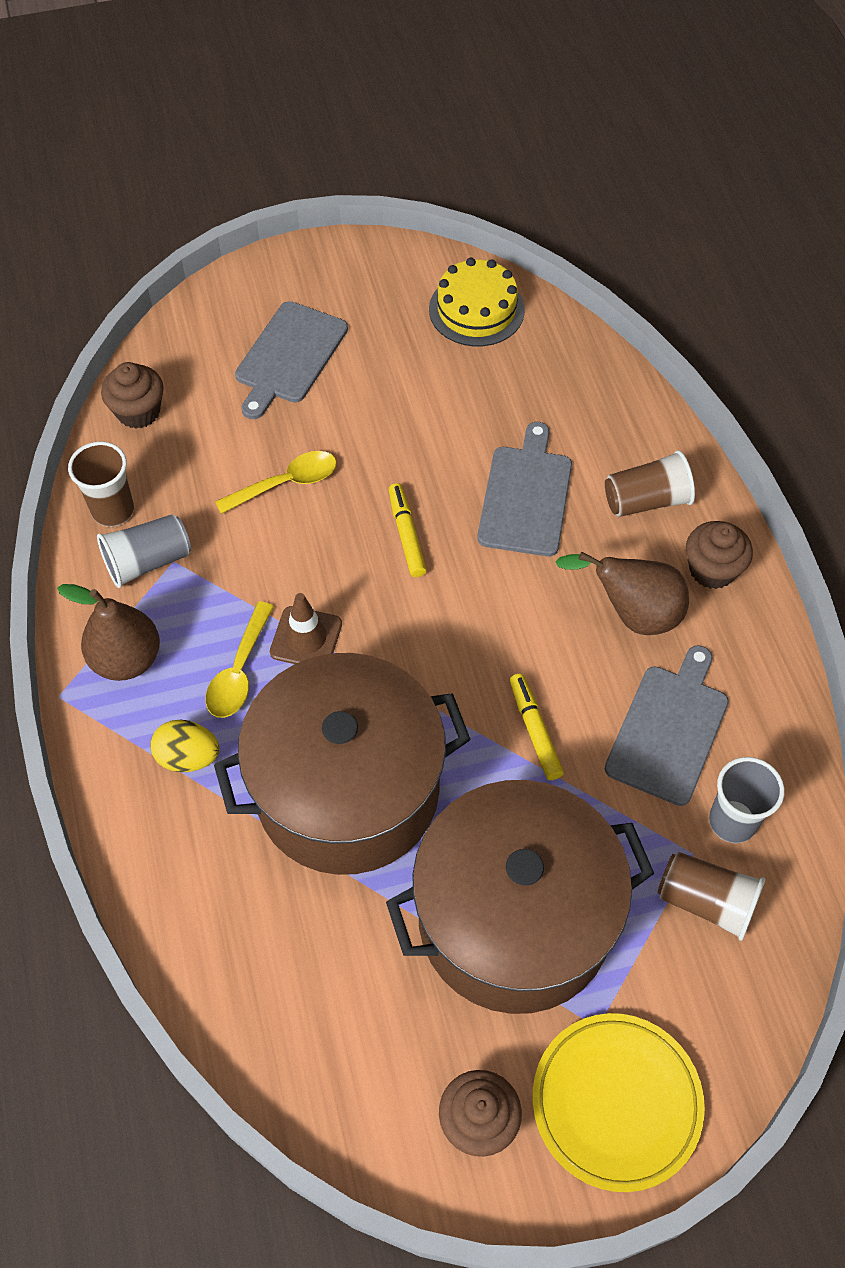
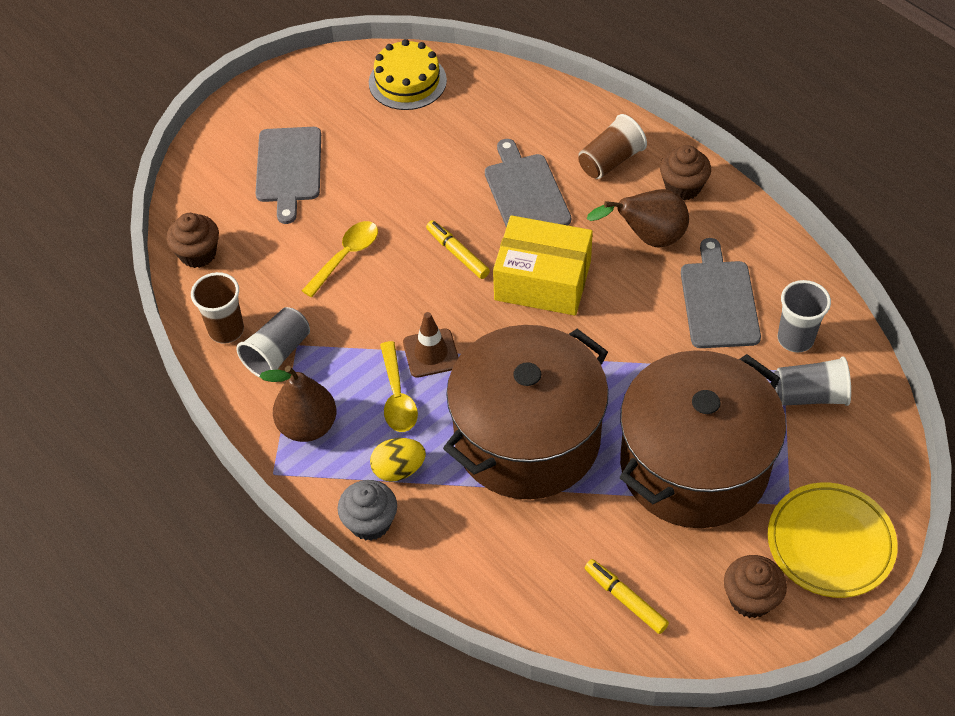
camera: 25 degrees left, 5 degrees down
yellow marker [510,674,564,780] -> yellow marker moved to [585,559,669,634]
brown cup [657,852,765,941] -> grey cup [774,356,851,406]
none -> grey cupcake [338,480,397,541]
none -> yellow box [493,215,593,316]

